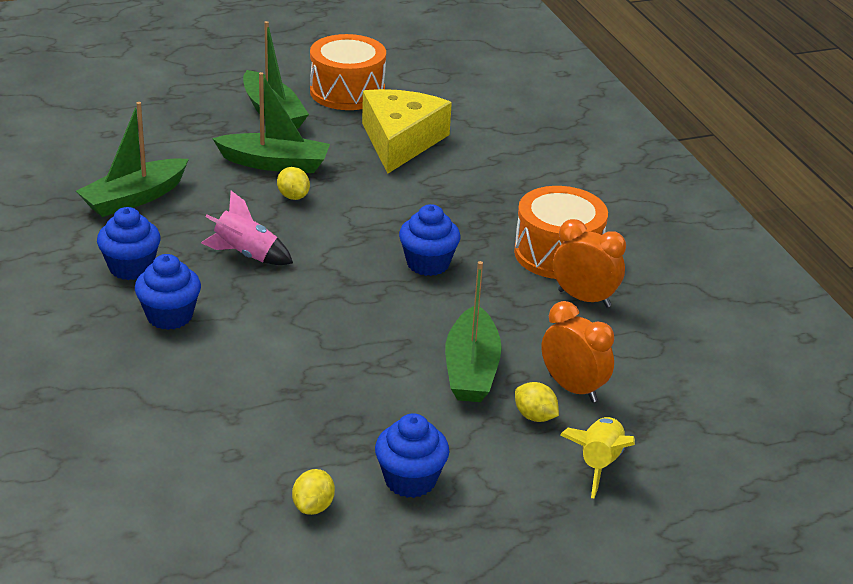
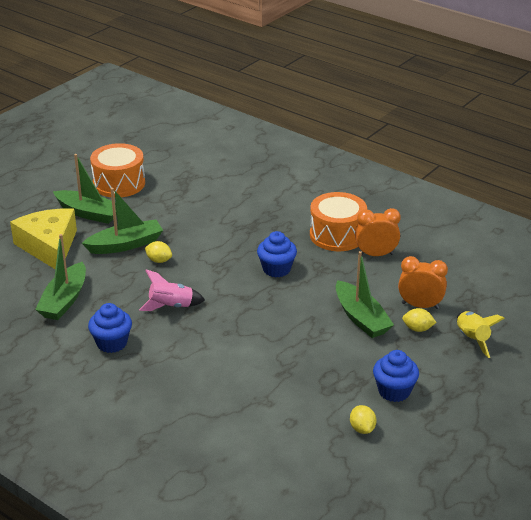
camera: 30 degrees left, 0 degrees up
blue cupcake [135,254,201,330] -> none
yellow cheese [362,89,452,174] -> yellow cheese moved to [10,208,77,269]

